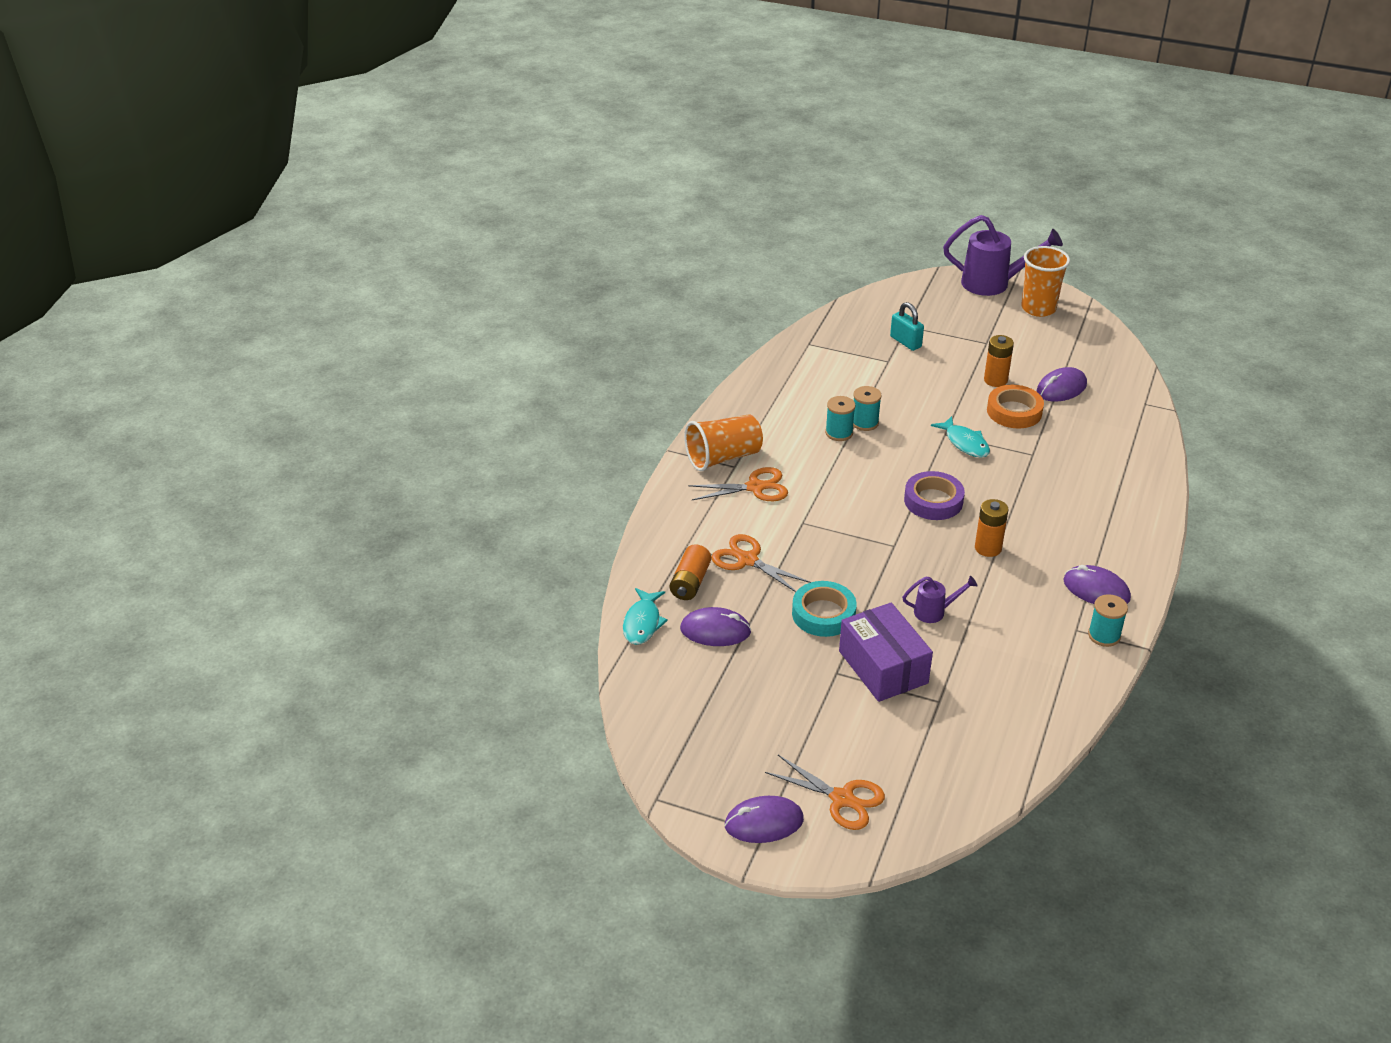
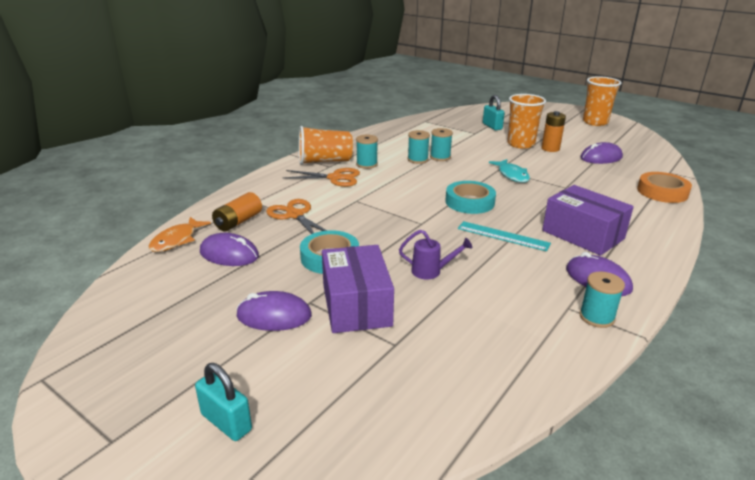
camera: 15 degrees right, 10 degrees down
turquoise fish [623,588,668,645] -> orange fish [149,217,211,252]
purple mouse [725,796,804,843] -> purple mouse moved to [236,291,312,331]
orange scissors [765,755,885,830] -> turquoise padlock [195,363,252,441]
purple tape [904,471,965,520] -> turquoise tape [445,181,496,214]
purple watering can [943,215,1063,296] -> none
orange battery [975,499,1009,557] -> turquoise ruler [458,221,551,251]
orange tape [987,385,1044,428] -> orange tape moved to [637,172,692,203]
none -> turquoise spool [356,134,378,169]
none -> orange cup [507,94,546,149]
none -> purple box [542,185,634,256]

